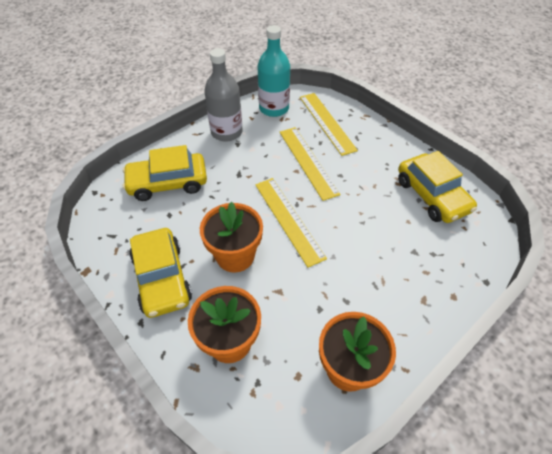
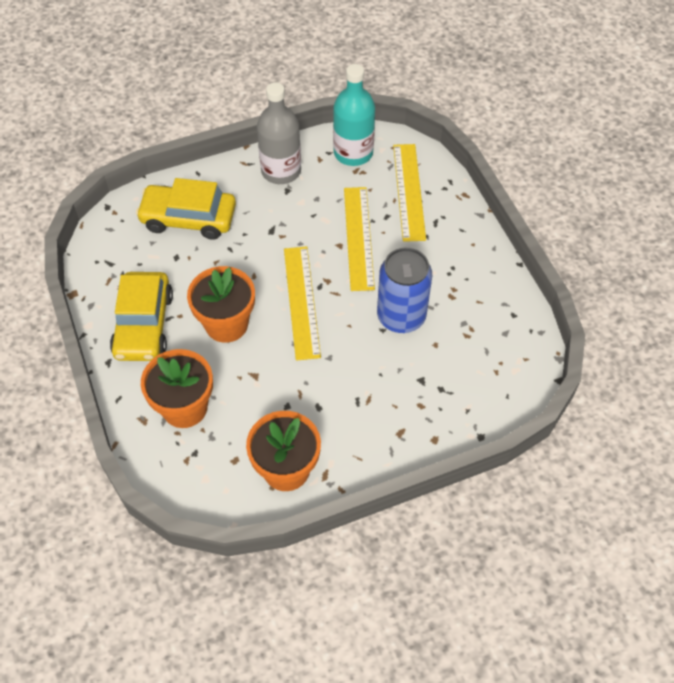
camera: 20 degrees right, 5 degrees up
yellow car [398,151,477,223] -> none
none -> blue can [377,248,432,333]

